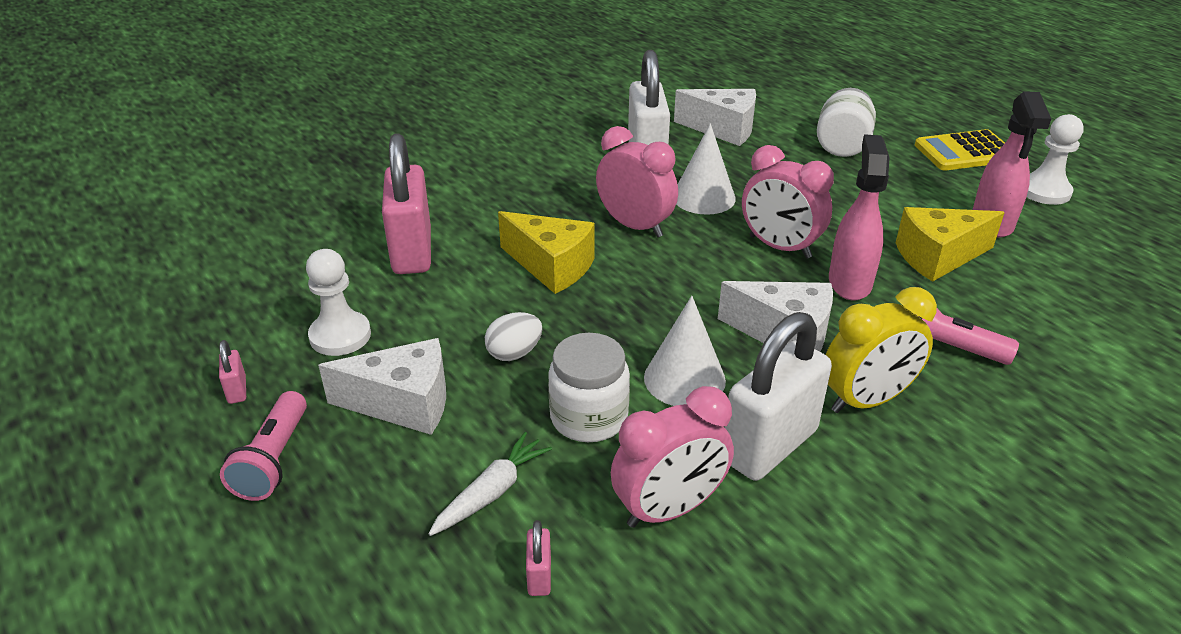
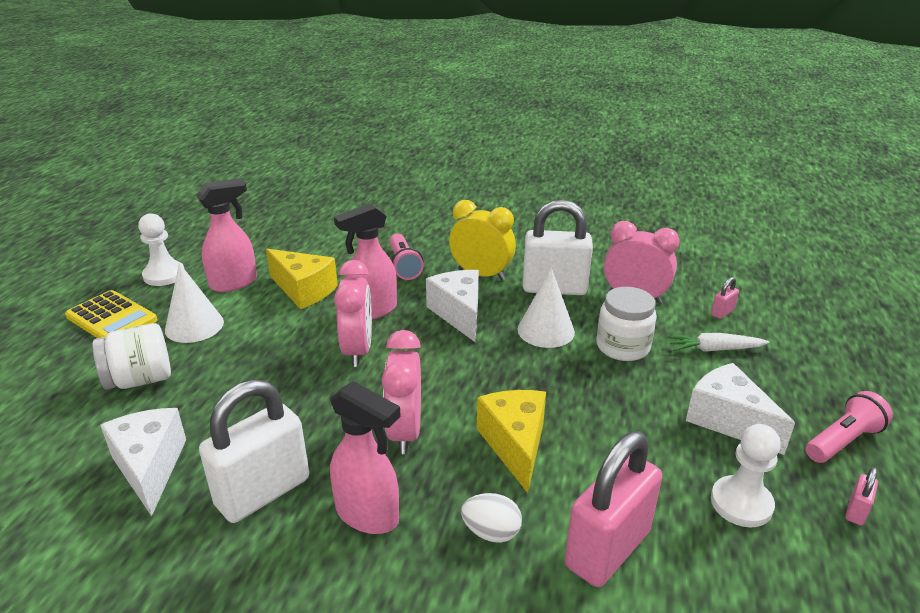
camera: 130 degrees left, 5 degrees down
white egg [485,312,542,361] -> white egg moved to [461,493,522,543]
white cone [676,123,736,215] -> white cone moved to [165,263,224,343]
none -> pink spray bottle [330,381,401,534]

